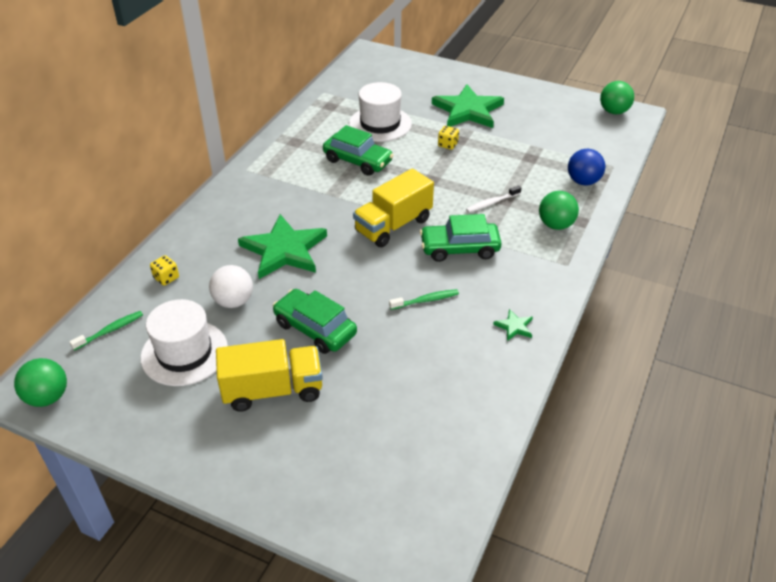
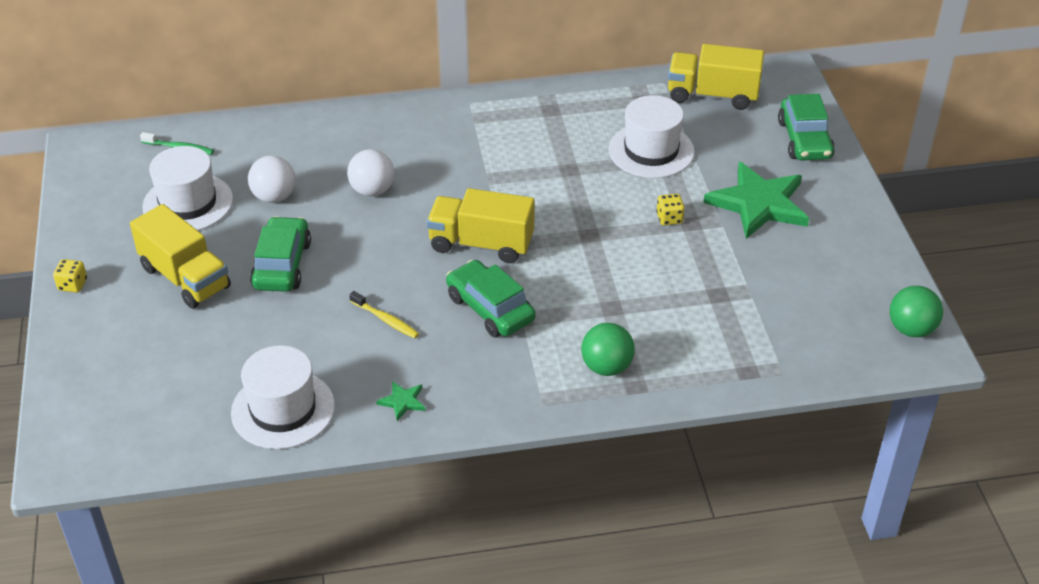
camera: 55 degrees right, 0 degrees up
green ball [14,358,67,407] -> none
yellow dice [150,255,179,286] -> yellow dice moved to [53,259,87,293]
green star [238,214,327,279] -> white ball [347,149,394,196]
green car [323,125,393,176] -> green car moved to [778,94,835,161]
green toothbrush [389,289,459,310] -> yellow toothbrush [349,291,419,339]
white toothbrush [466,185,521,213] -> none
blue ball [568,149,605,185] -> none
none -> white hat [231,345,335,449]
none -> yellow truck [668,44,764,110]

